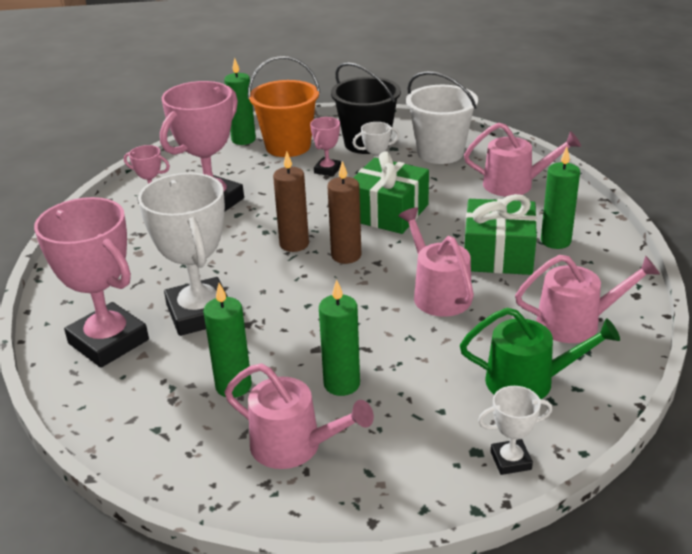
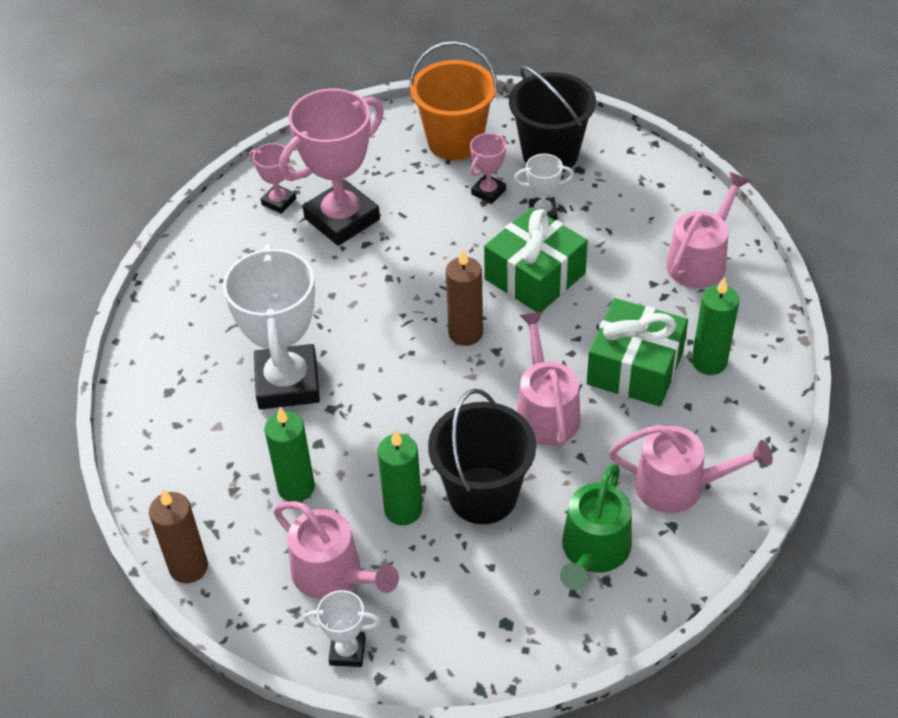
camera: 15 degrees right, 15 degrees up
pink trophy [34,197,149,368] -> none
green candle [224,58,256,145] -> none
brown candle [273,152,309,252] -> brown candle moved to [149,490,208,584]
white bucket [406,71,478,164] -> none
green watering can [460,307,620,399] -> green watering can turned 90 degrees clockwise [560,464,632,590]
pink watering can [464,123,581,197] -> pink watering can turned 75 degrees counterclockwise [666,172,750,288]
white trophy [478,386,552,475] -> white trophy moved to [304,590,381,667]
none -> black bucket [428,389,536,524]

